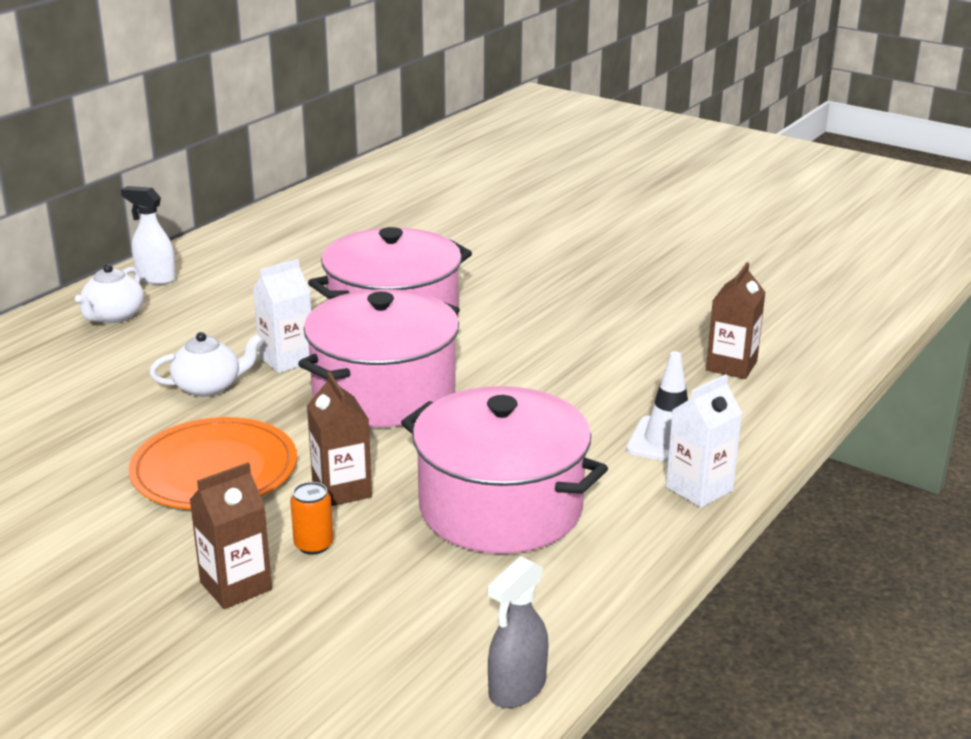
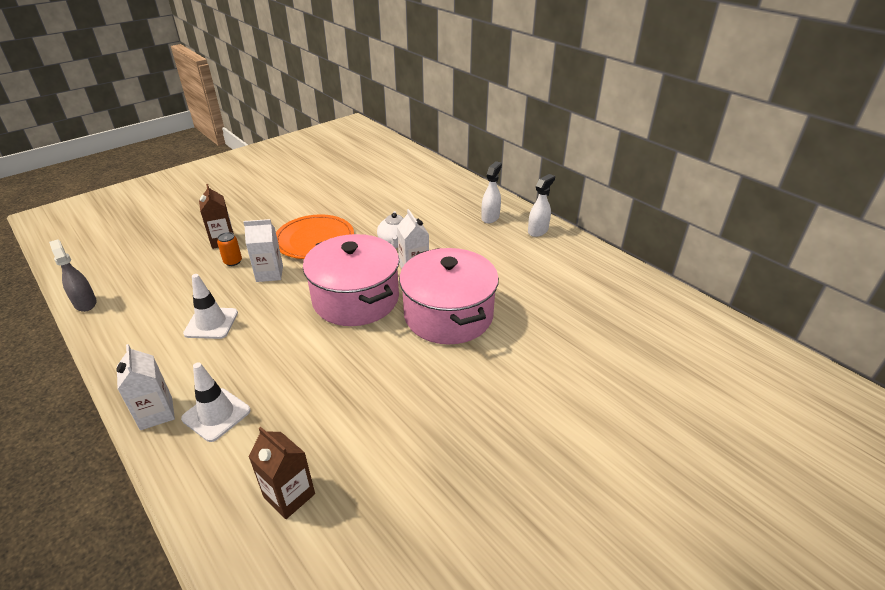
camera: 105 degrees right, 10 degrees up
white teapot [75,264,144,323] -> white spray bottle [481,161,502,223]
brown carton [307,372,372,506] -> white carton [243,219,283,282]
pink pot [401,386,608,554] -> white traffic cone [183,274,238,339]

